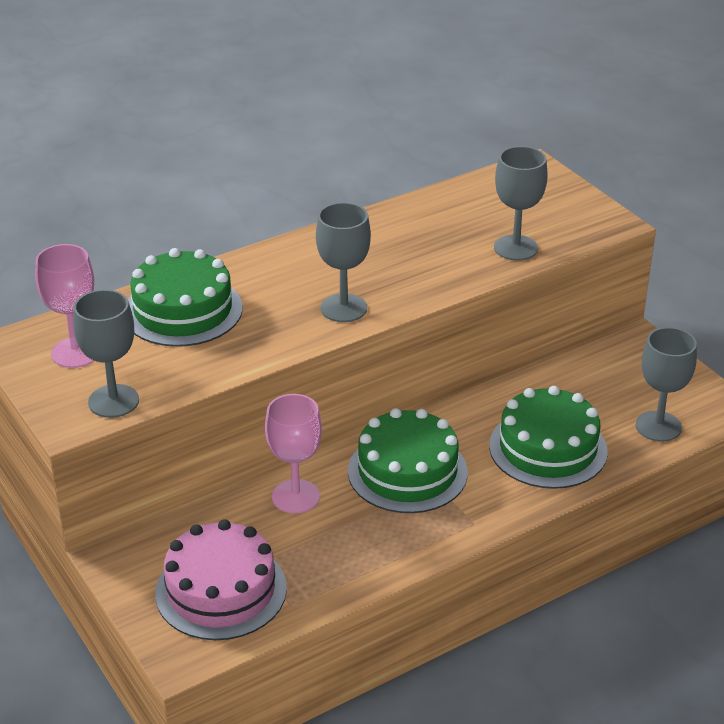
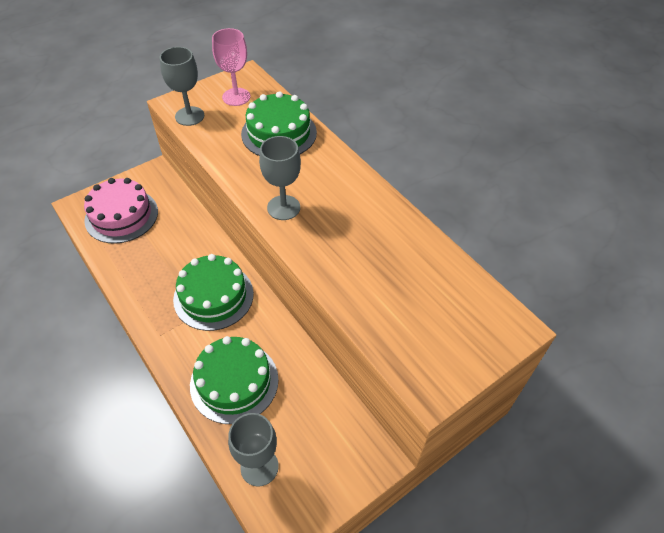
camera: 85 degrees right, 15 degrees up
pink goblet [265,394,322,514] -> none
grey goblet [494,146,548,260] -> none

